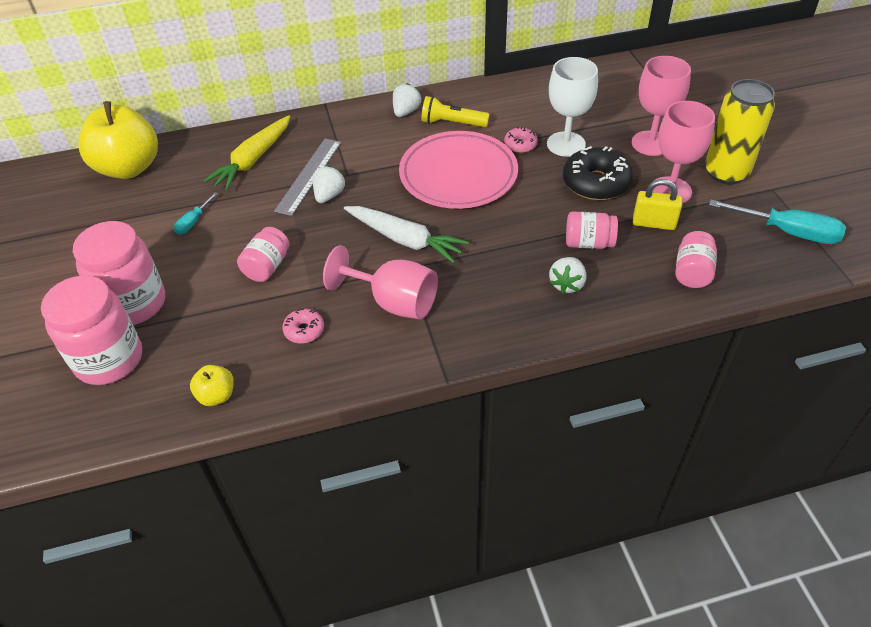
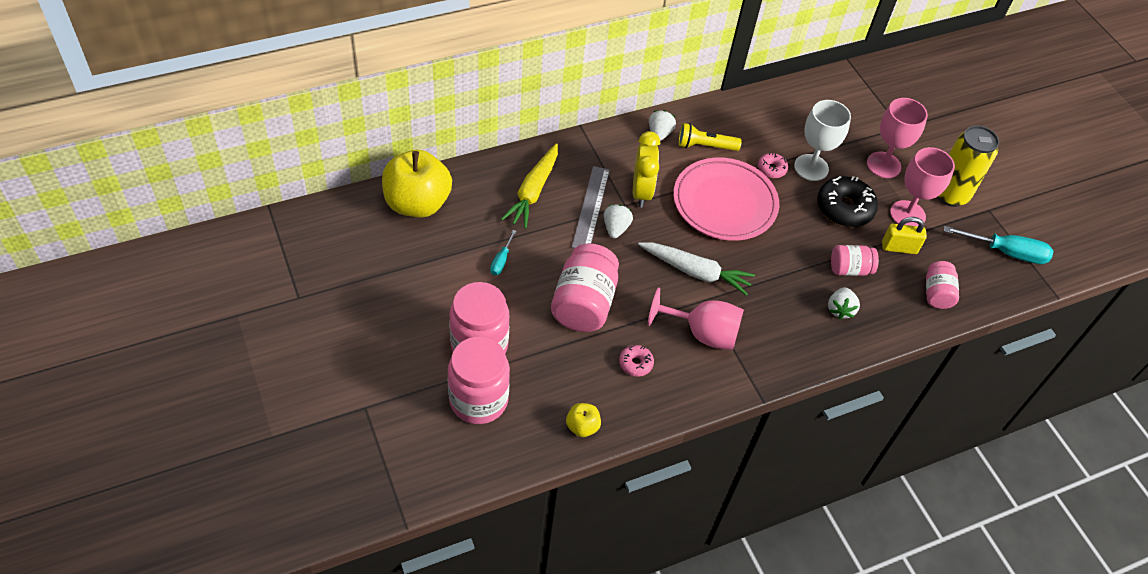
camera: 15 degrees left, 5 degrees up
pink jar [237,227,290,282] -> pink jar [551,243,619,332], size x1.77
none -> yellow clock [633,131,660,208]

